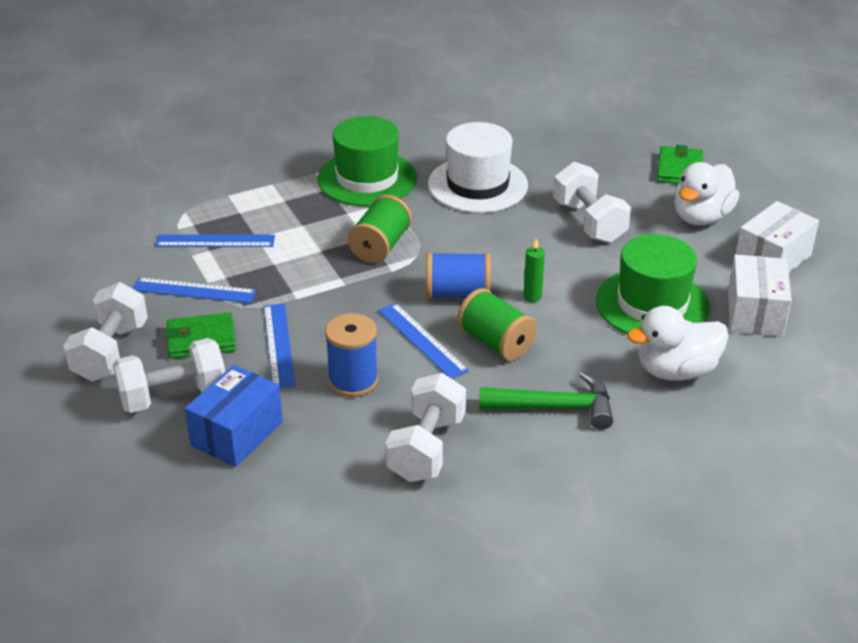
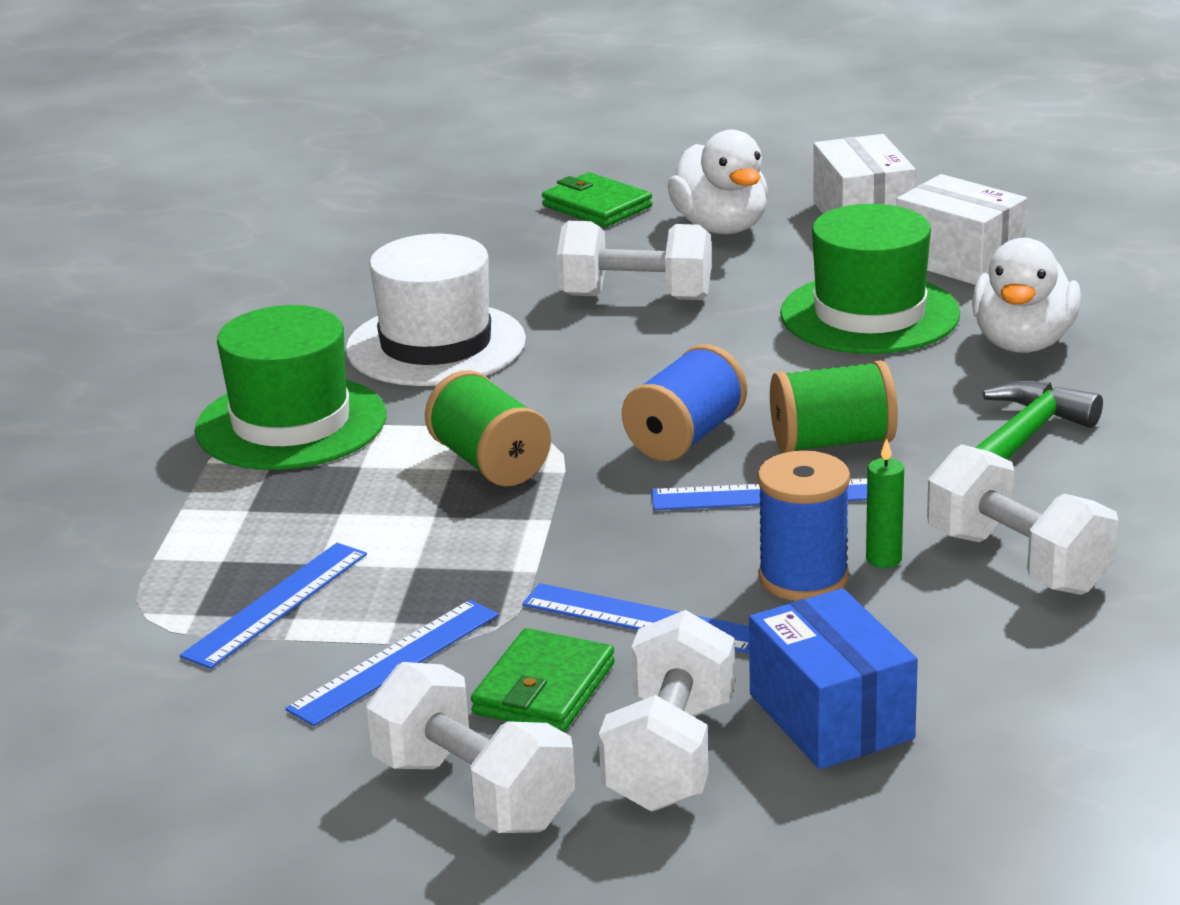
camera: 55 degrees left, 10 degrees down
green candle [523,238,545,302] -> green candle moved to [866,438,904,568]

